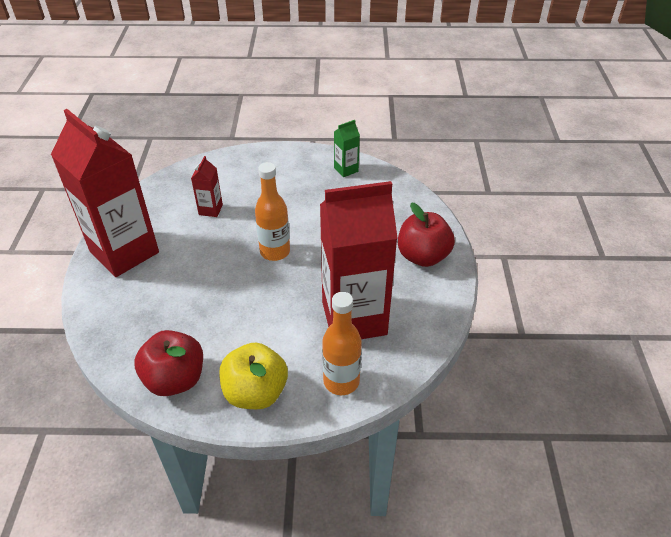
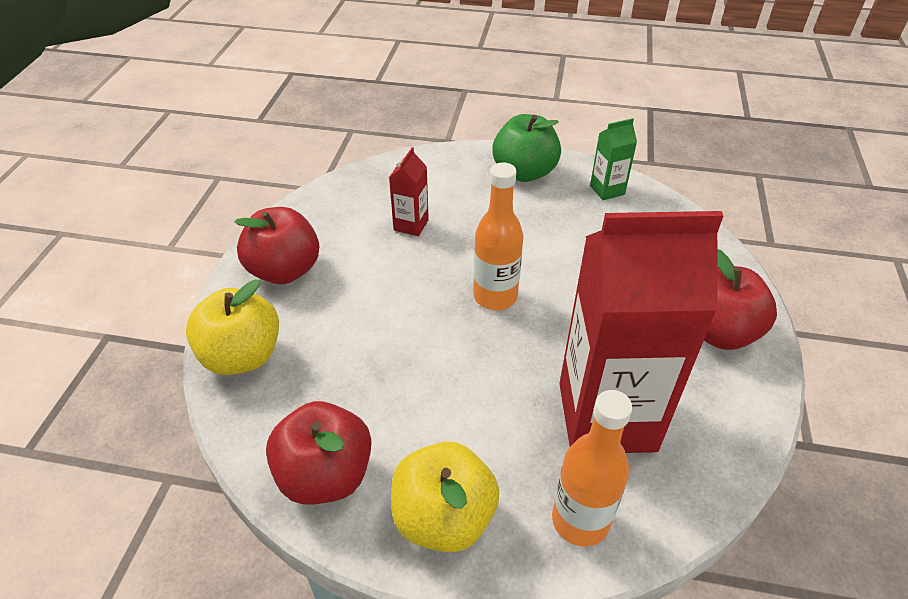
camera: 10 degrees right, 0 degrees up
red carton [51,109,159,277] -> red apple [235,207,319,284]
none -> yellow apple [186,279,279,375]
none -> green apple [493,114,561,182]

